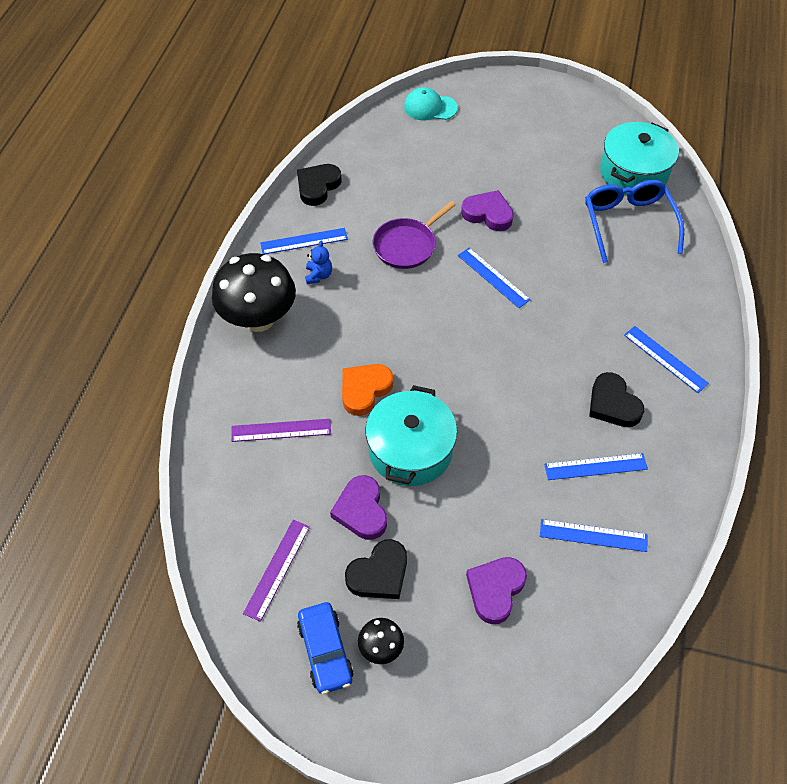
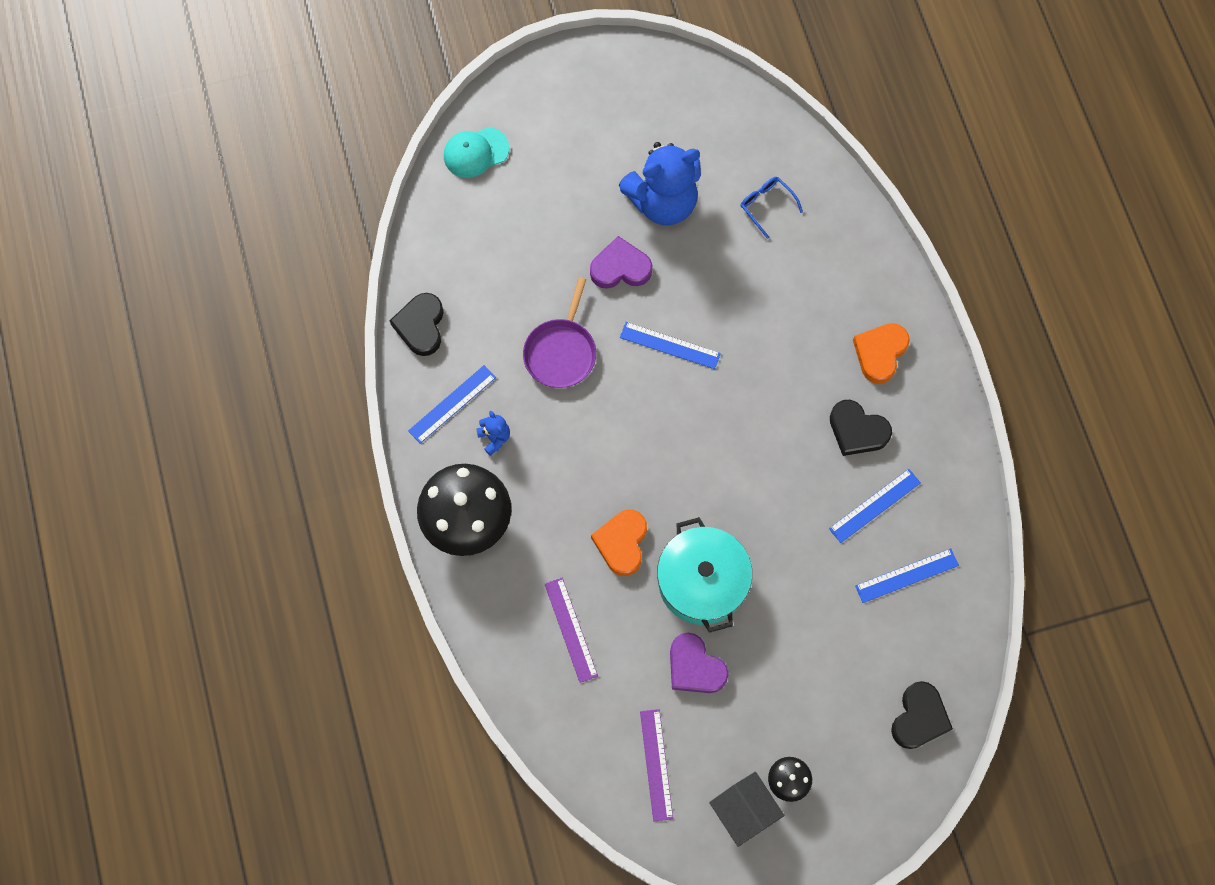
camera: 30 degrees left, 15 degrees up
purple ruler [231,419,331,442] -> purple ruler turned 75 degrees counterclockwise [544,578,598,683]
blue car [297,602,354,694] -> black house [709,772,785,847]
black heart [345,539,407,599] -> black heart moved to [891,681,953,749]
purple heart [466,557,527,624] -> none
blue glasses [585,180,684,263] -> blue glasses [741,177,803,239], size x0.51
turquoise pot [600,122,679,195] -> none
blue ruler [624,326,709,393] -> orange heart [853,323,910,384]
none -> blue teddy bear [619,142,701,225]

